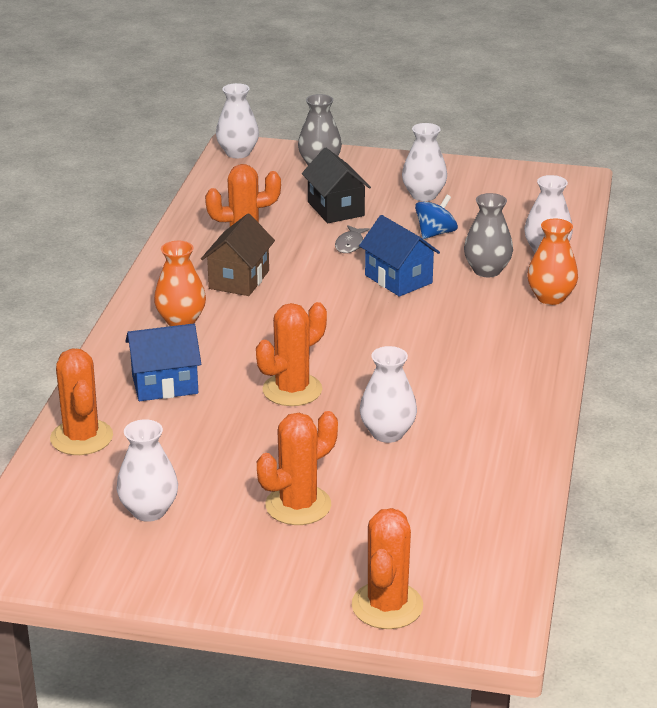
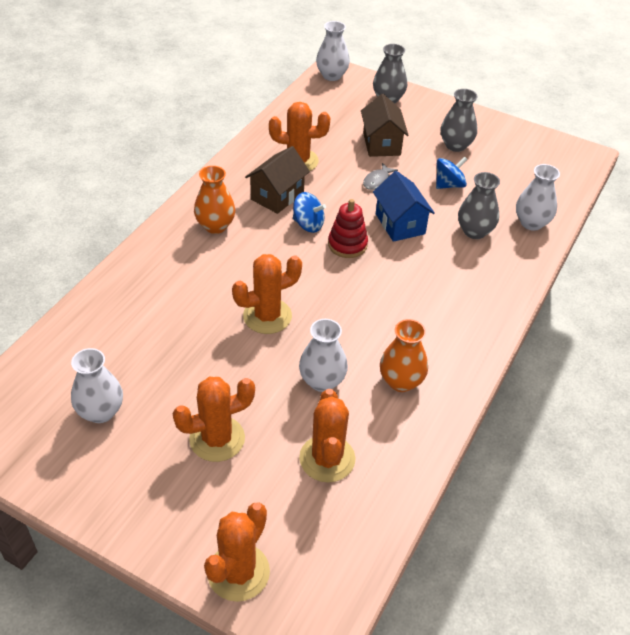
camera: 15 degrees right, 15 degrees up
orange cactus [50,348,113,455] -> orange cactus moved to [299,389,355,483]
blue house [125,323,201,401] -> none
black house [302,147,371,223] -> brown house [361,94,409,157]
white vase [402,123,447,201] -> grey vase [441,89,477,152]
orange vase [527,219,578,305] -> orange vase moved to [380,319,428,392]
none -> blue spinning top [293,192,326,233]
none -> red stacking toy [328,199,368,258]

